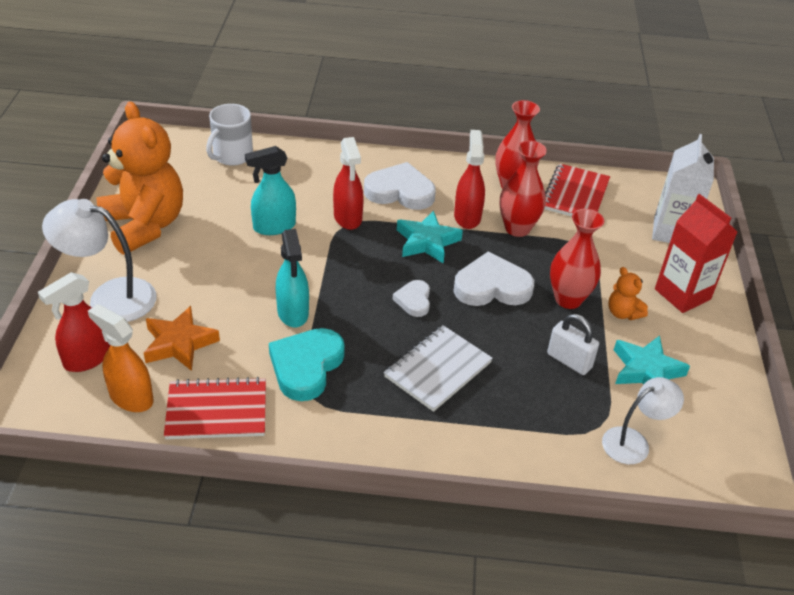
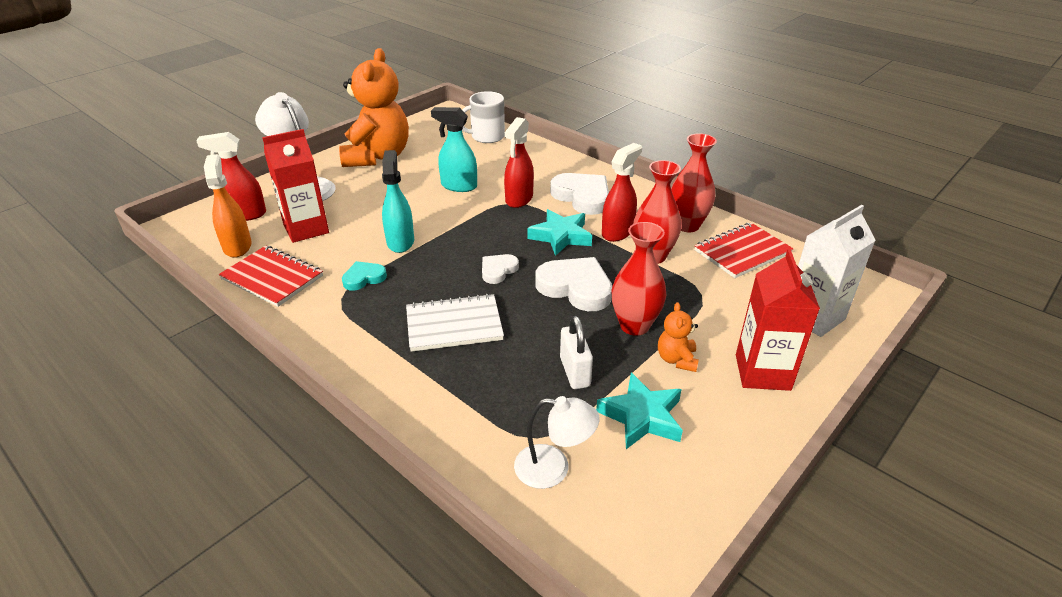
camera: 40 degrees right, 5 degrees down
orange star [144,306,220,371] -> red carton [262,129,329,243]
turquoise heart [269,328,345,401] -> turquoise heart [342,261,387,291], size x0.56
turquoise spray bottle [276,229,309,327] -> turquoise spray bottle turned 150 degrees clockwise [382,150,414,253]

